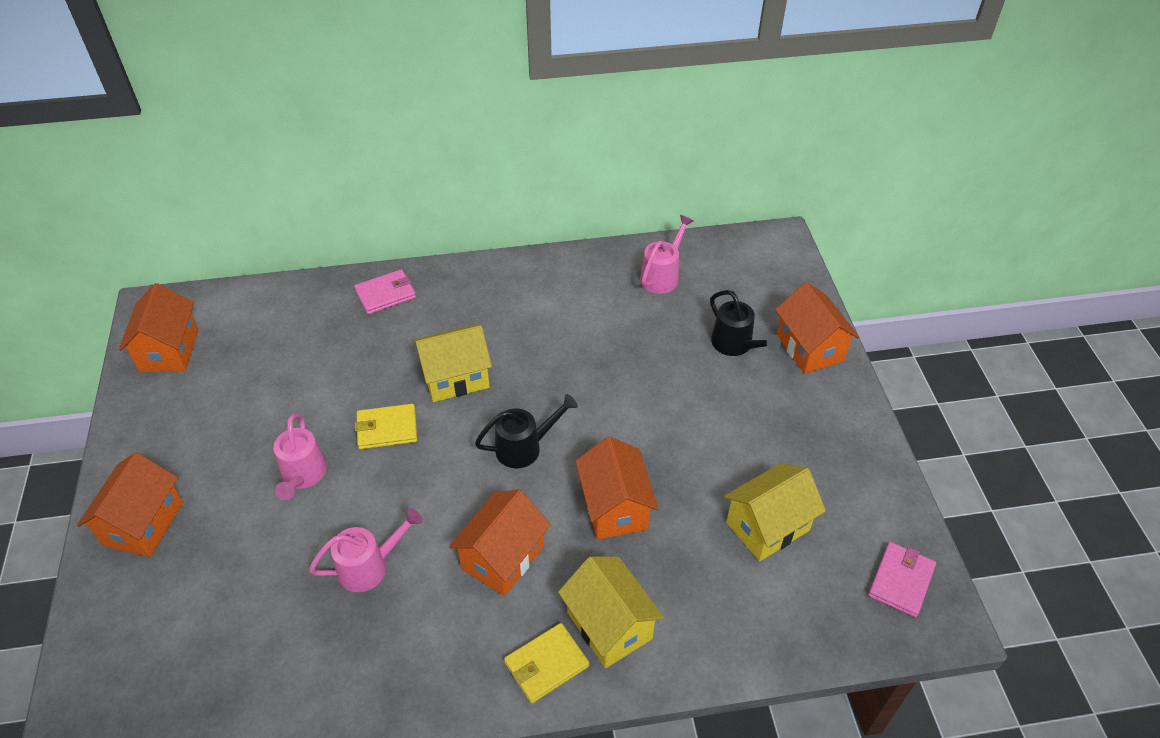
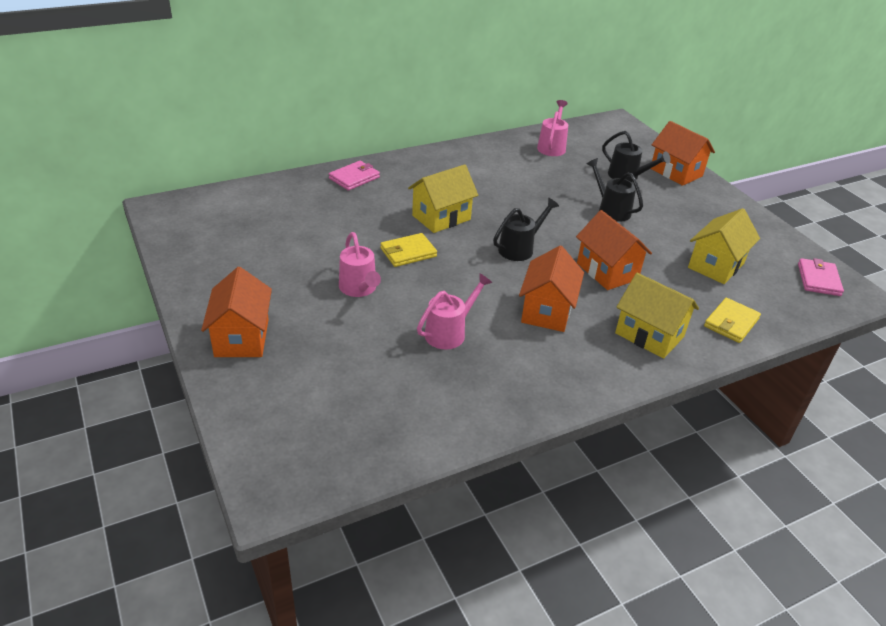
camera: 20 degrees left, 10 degrees down
orange house [119,283,199,372] -> none
yellow wallet [504,623,589,703] -> yellow wallet moved to [704,298,761,343]
none -> black watering can [587,158,643,222]

